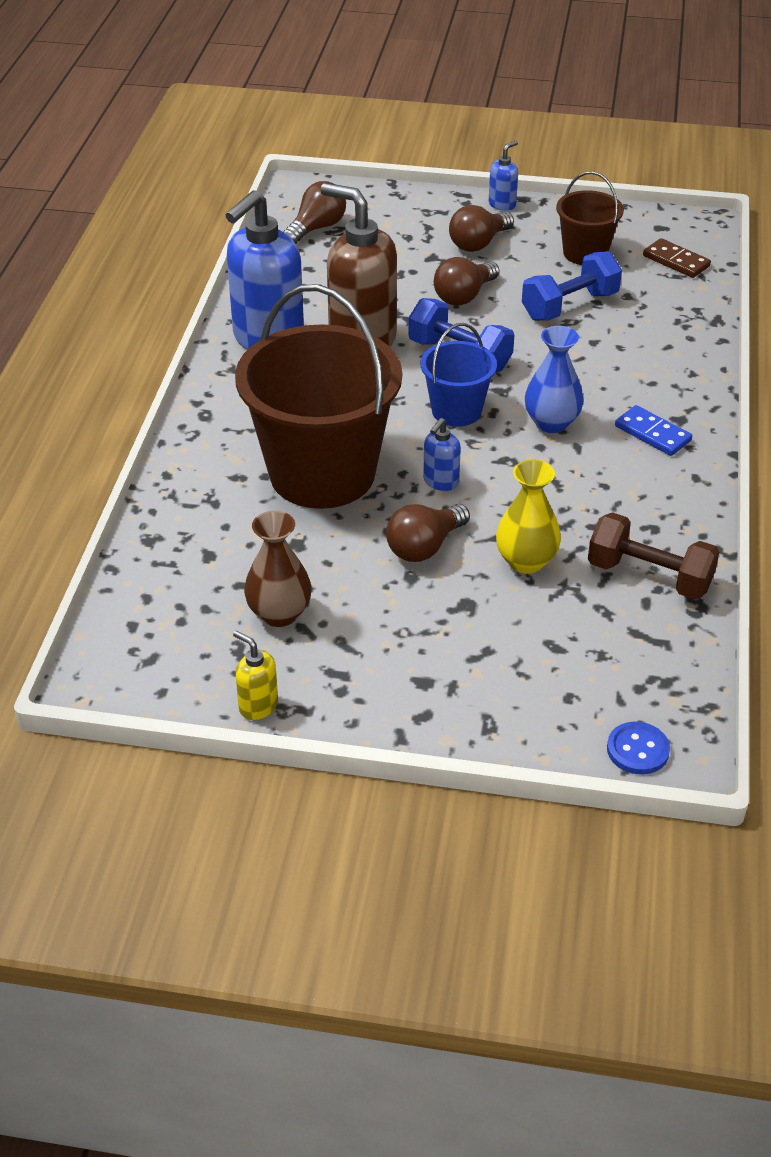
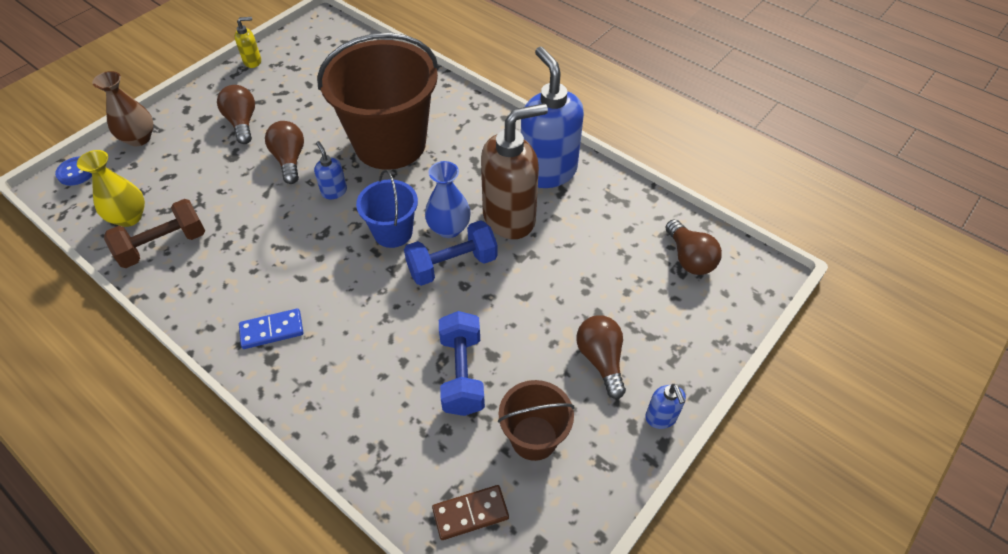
camera: 120 degrees right, 10 degrees up
brown vase [244,511,312,627] -> brown vase moved to [92,71,153,146]
brown light bulb [434,257,499,306] -> brown light bulb moved to [217,85,255,144]
yellow vase [496,460,561,574] -> yellow vase moved to [77,150,145,227]
blue vase [525,326,584,433] -> blue vase moved to [425,161,471,238]

